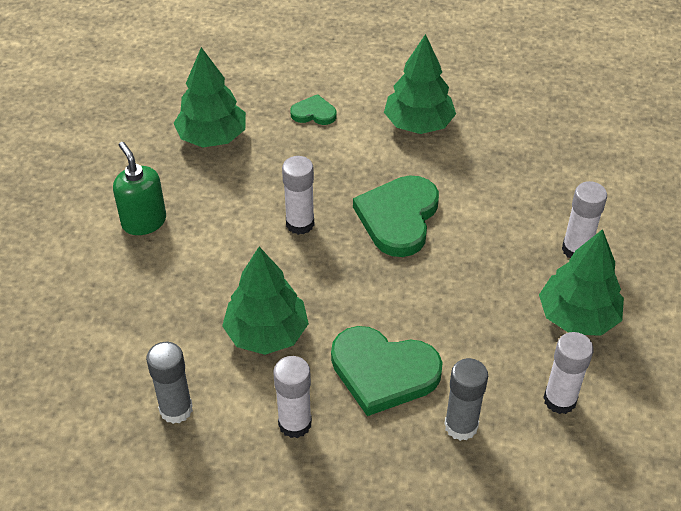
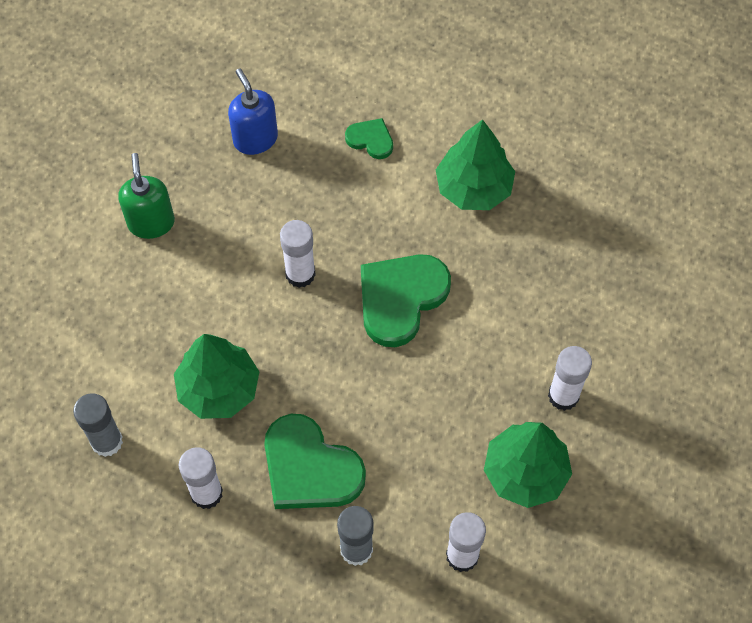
camera: 20 degrees right, 15 degrees up
green tree [174,47,246,147] -> blue soap dispenser [228,68,278,155]

